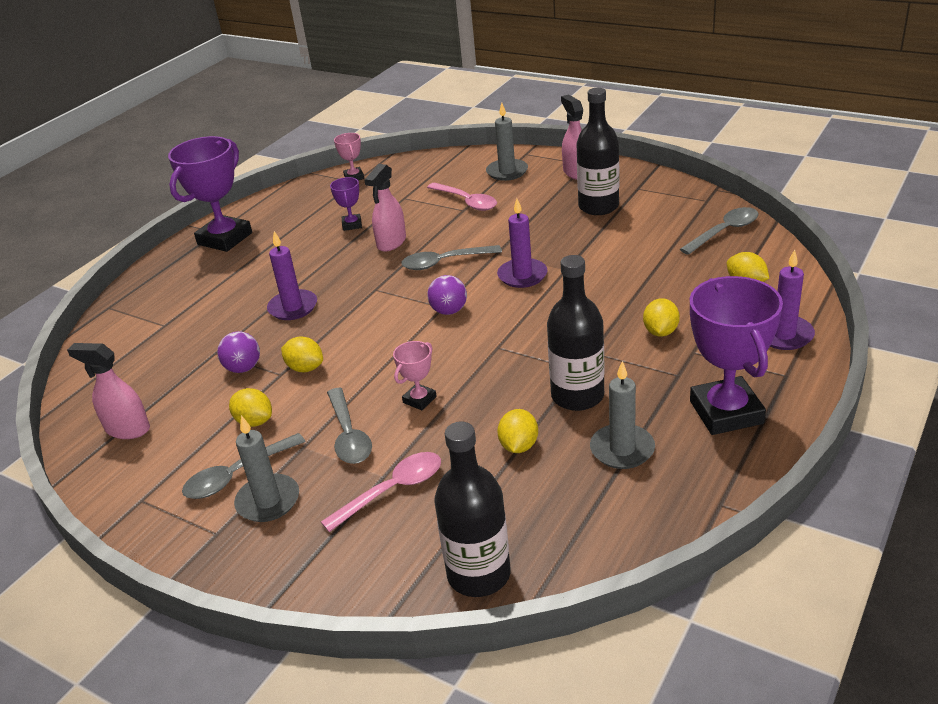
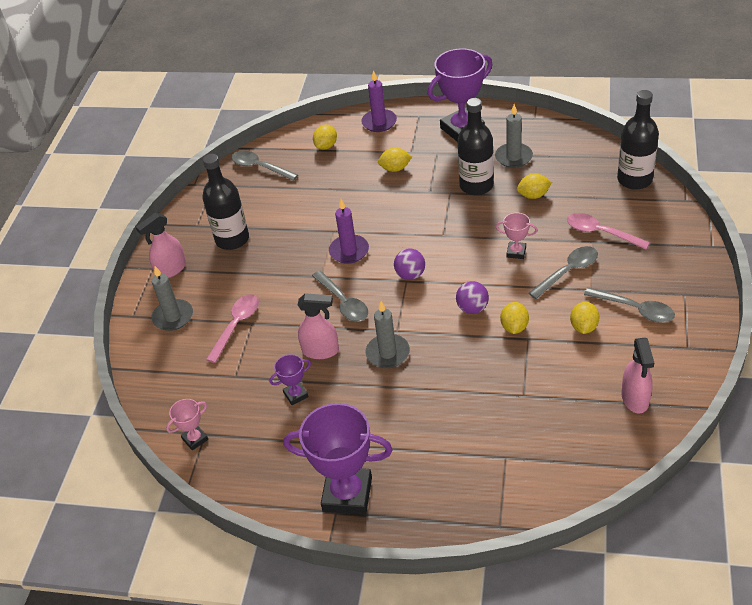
camera: 110 degrees left, 10 degrees up
purple ball [217,331,260,373] -> purple ball moved to [456,281,489,314]
grey candle [234,415,299,522] -> grey candle moved to [365,301,410,368]
purple candle [267,231,317,320] -> none

